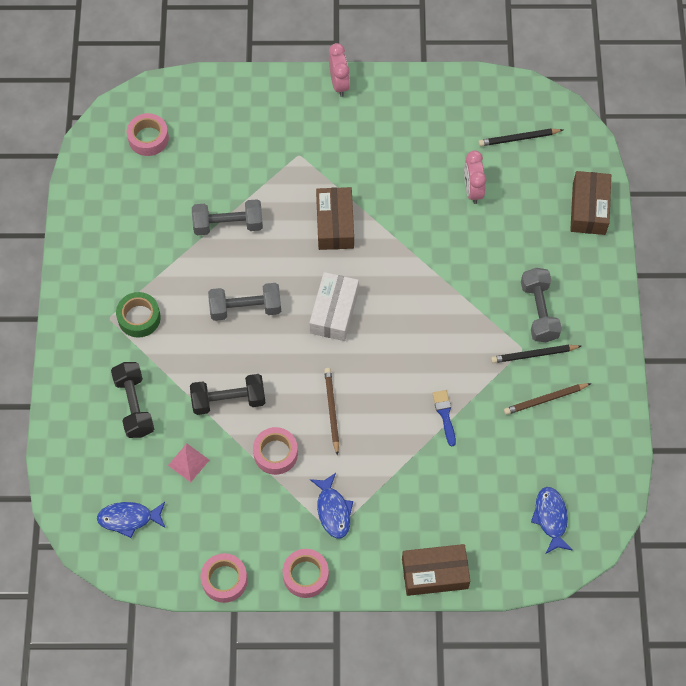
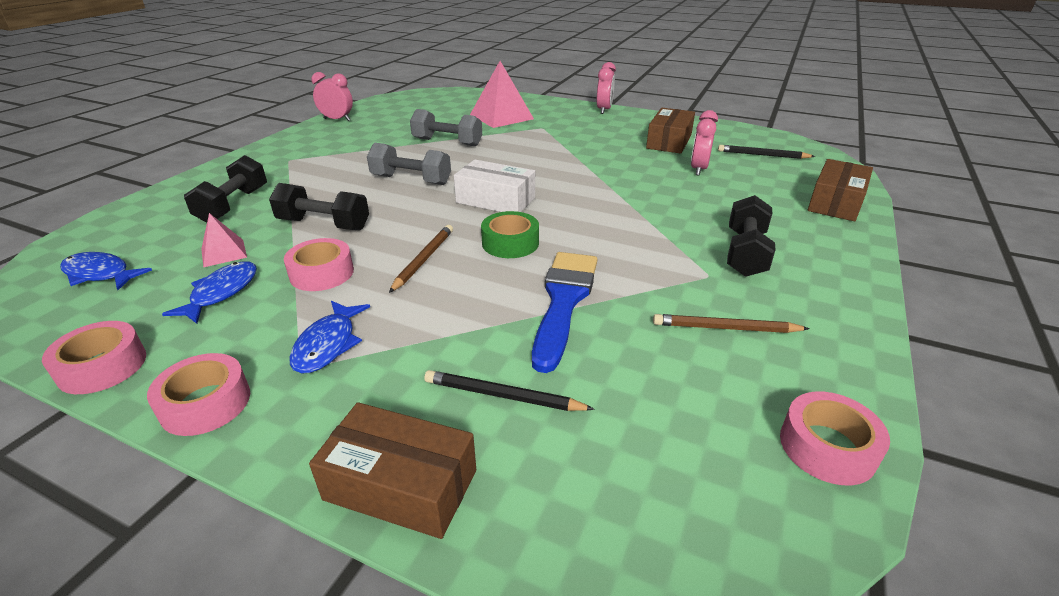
camera: 25 degrees right, 30 degrees down
green tape [116,292,161,338] -> green tape moved to [481,211,539,258]
pink tape [127,113,169,156] -> pink tape moved to [780,391,890,485]
white box [309,272,359,341] -> white box turned 75 degrees clockwise [454,160,535,212]
brown box [316,187,354,250] -> brown box moved to [646,108,695,154]
blue brush [432,390,456,446] -> blue brush [532,252,597,373], size x2.04
black pencil [491,345,581,363] -> black pencil moved to [424,370,595,411]
grey dumbbell [521,268,562,342] -> black dumbbell [727,195,776,277]
blue fish [531,487,573,554] -> blue fish moved to [162,261,257,324]
none -> pink clock [311,72,353,121]
none -> pink pyramid [470,61,534,128]

